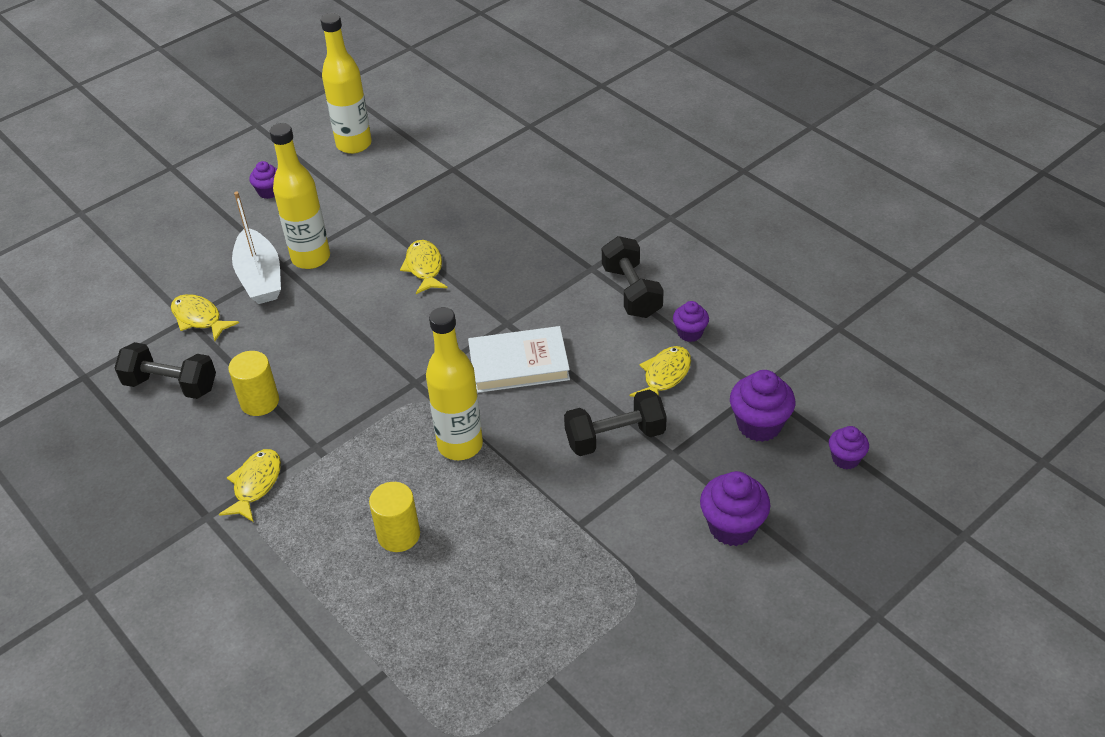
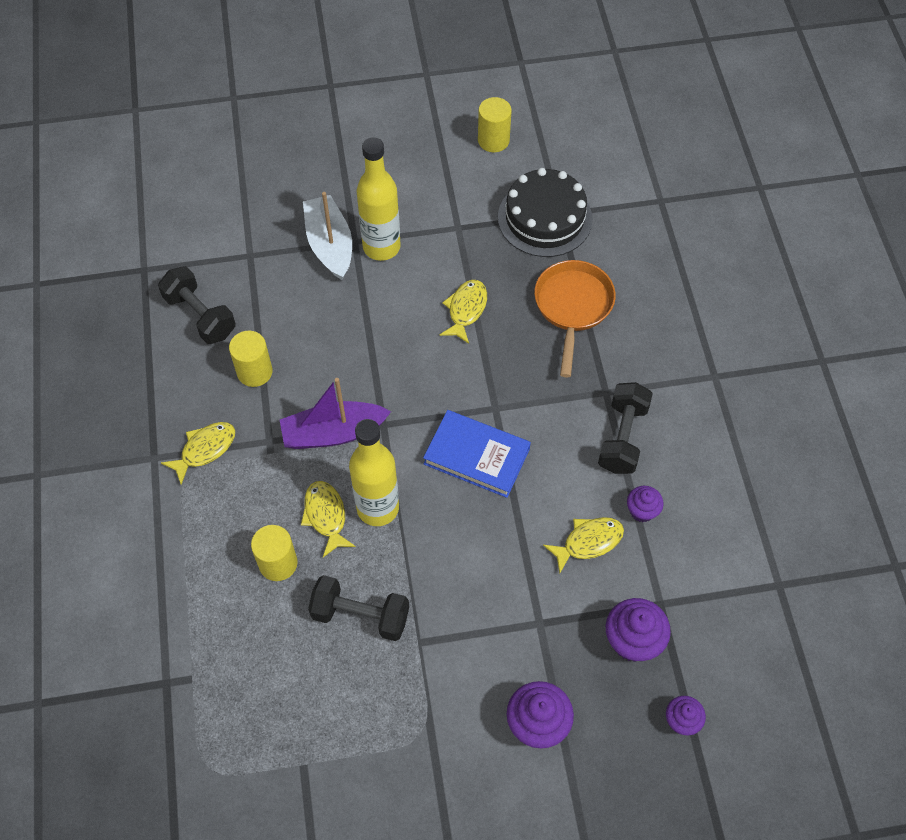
camera: 30 degrees right, 15 degrees up
yellow fish [171,294,239,341] -> yellow fish moved to [301,481,356,557]
white boat [232,192,281,304] -> white boat turned 150 degrees clockwise [303,192,352,280]
purple cupcake [250,161,277,199] -> none
yellow bottle [321,13,372,154] -> yellow cylinder [478,97,512,152]
white book [468,326,570,393] -> blue book [423,410,531,498]
black dumbbell [564,389,667,456] -> black dumbbell moved to [308,575,409,641]
none -> purple boat [280,378,391,449]
none -> black cake [498,168,592,257]
none -> orange pan [534,260,616,377]

